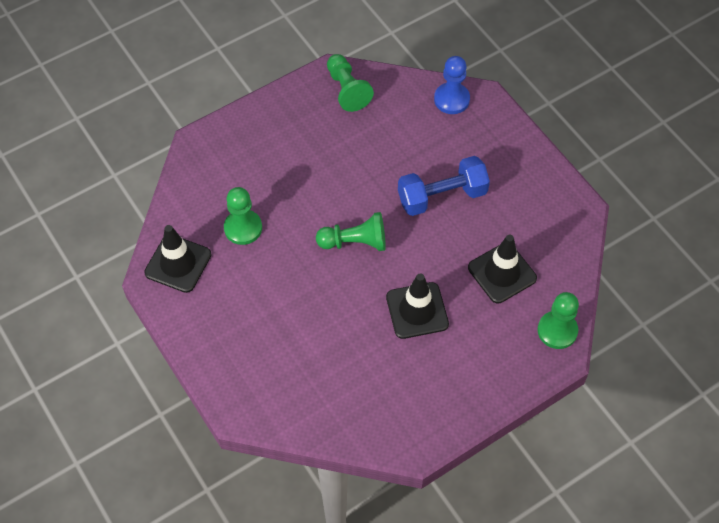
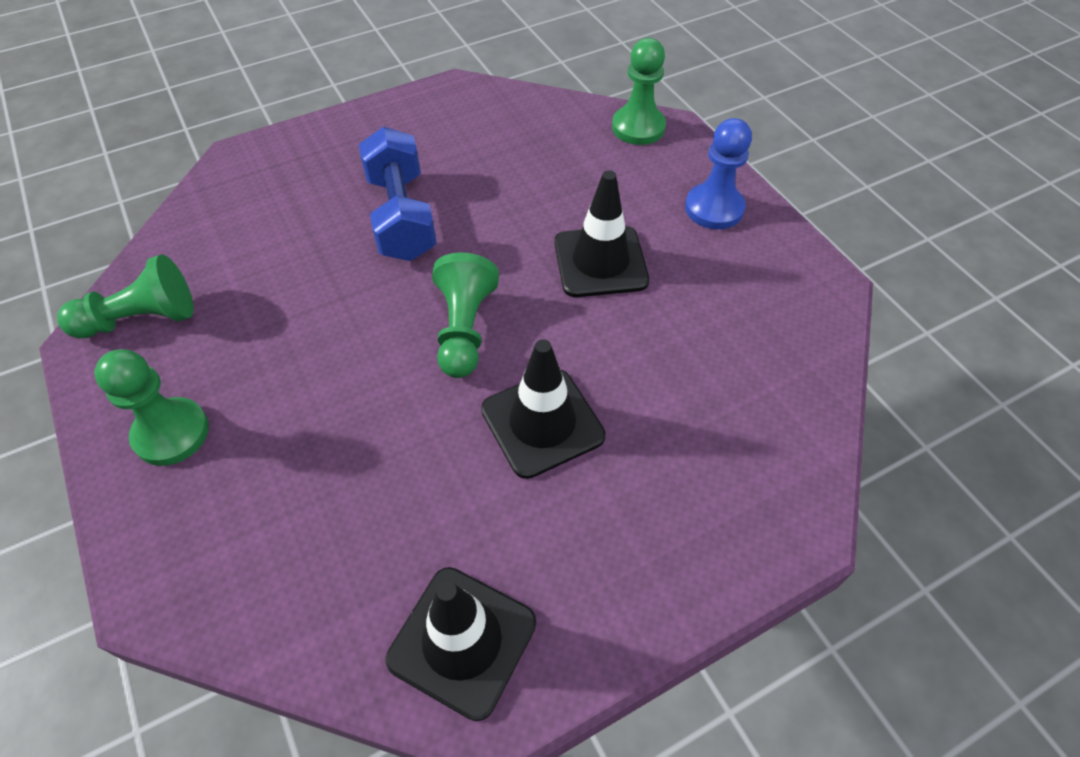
camera: 85 degrees left, 5 degrees down
green pawn [224,187,262,245] -> green pawn moved to [94,349,209,466]
blue pawn [434,56,470,114] -> blue pawn moved to [685,118,752,229]
black traffic cone [468,235,537,304] -> black traffic cone moved to [481,339,606,479]

